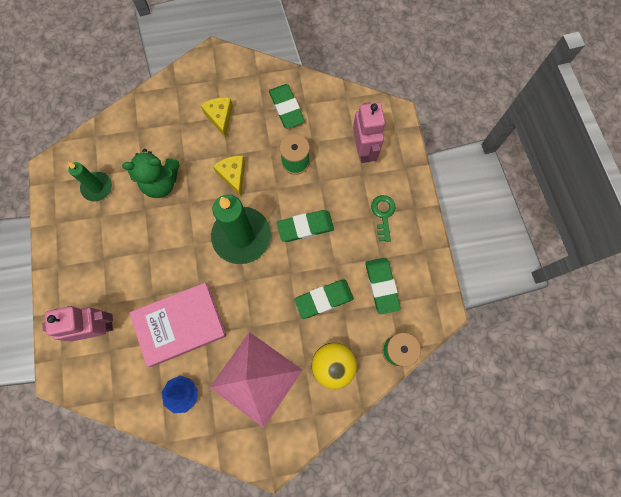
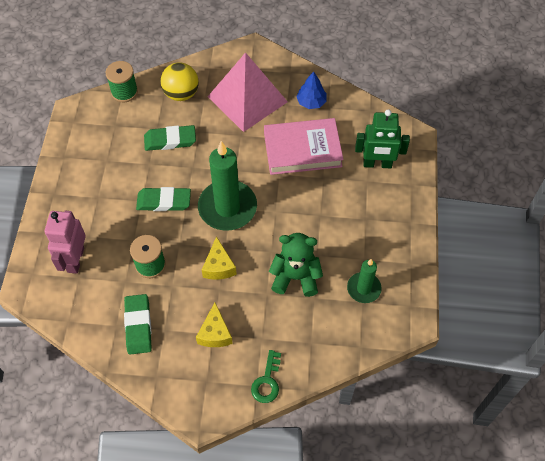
camera: 165 degrees left, 15 degrees down
pink robot [42,306,113,342] -> green robot [355,109,410,168]
green eraser [365,258,401,314] -> none
green key [371,195,396,242] -> green key moved to [251,350,281,403]

